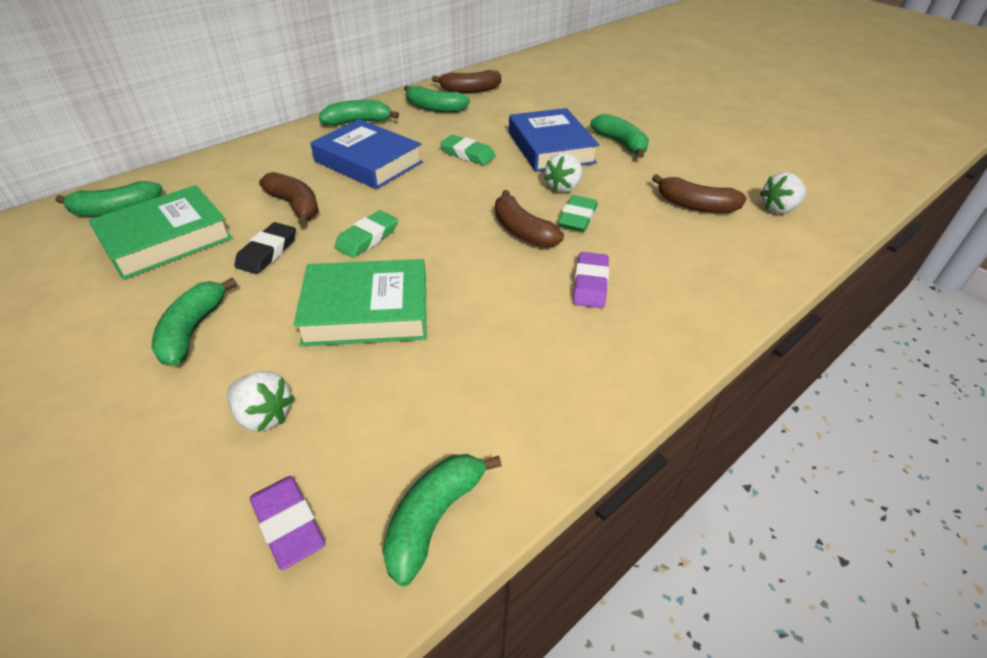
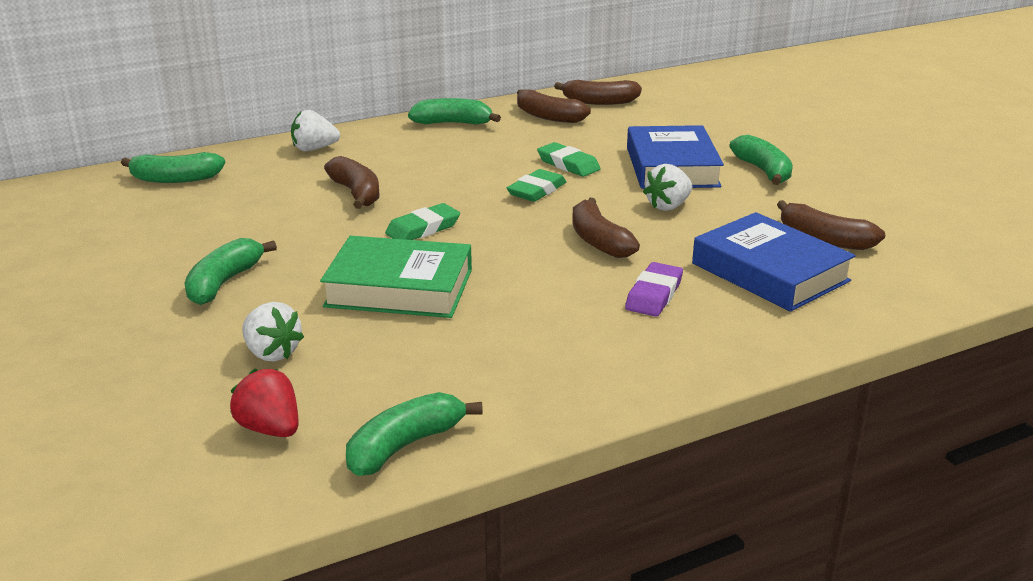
camera: 15 degrees right, 15 degrees down
green book [88,185,232,280] -> none
black eraser [234,222,296,274] -> none
purple eraser [250,476,325,570] -> red strawberry [230,369,298,437]
blue book [310,119,423,189] -> blue book moved to [692,212,856,312]
green banana [404,85,470,113] -> brown banana [517,89,591,123]
green eraser [558,195,598,232] -> green eraser moved to [507,169,566,202]
white strawberry [760,172,806,214] -> white strawberry moved to [291,110,340,151]

